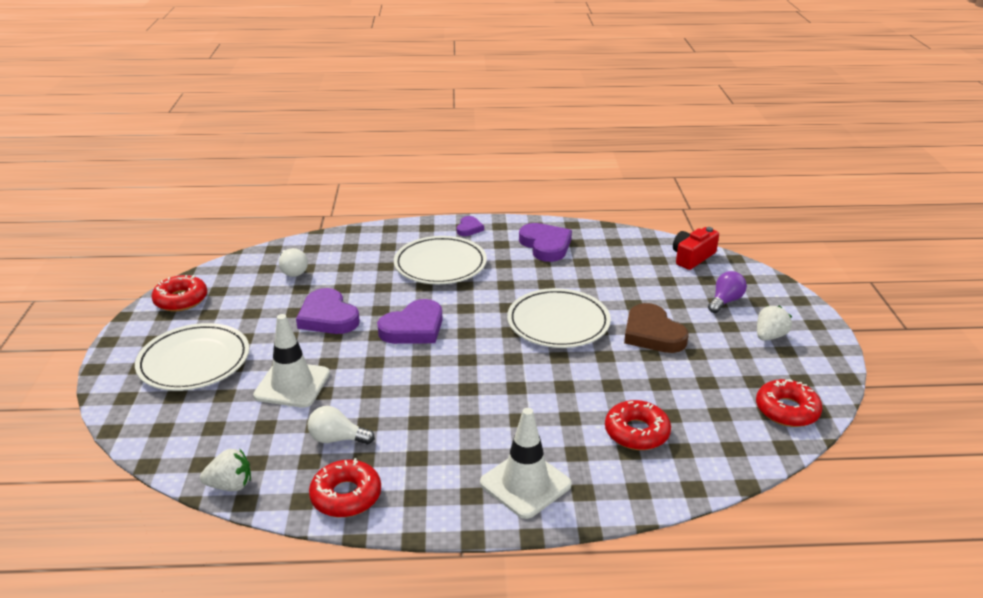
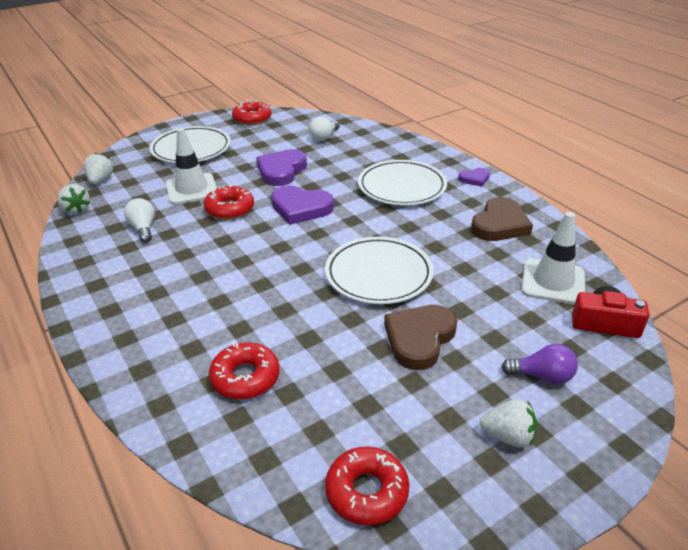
camera: 60 degrees right, 5 degrees up
red donut [309,458,381,517] -> red donut moved to [204,185,254,220]
white traffic cone [480,408,572,519] -> white traffic cone moved to [521,212,585,305]
purple heart [519,223,572,262] -> brown heart [471,197,533,241]
none -> white strawberry [84,153,113,184]

